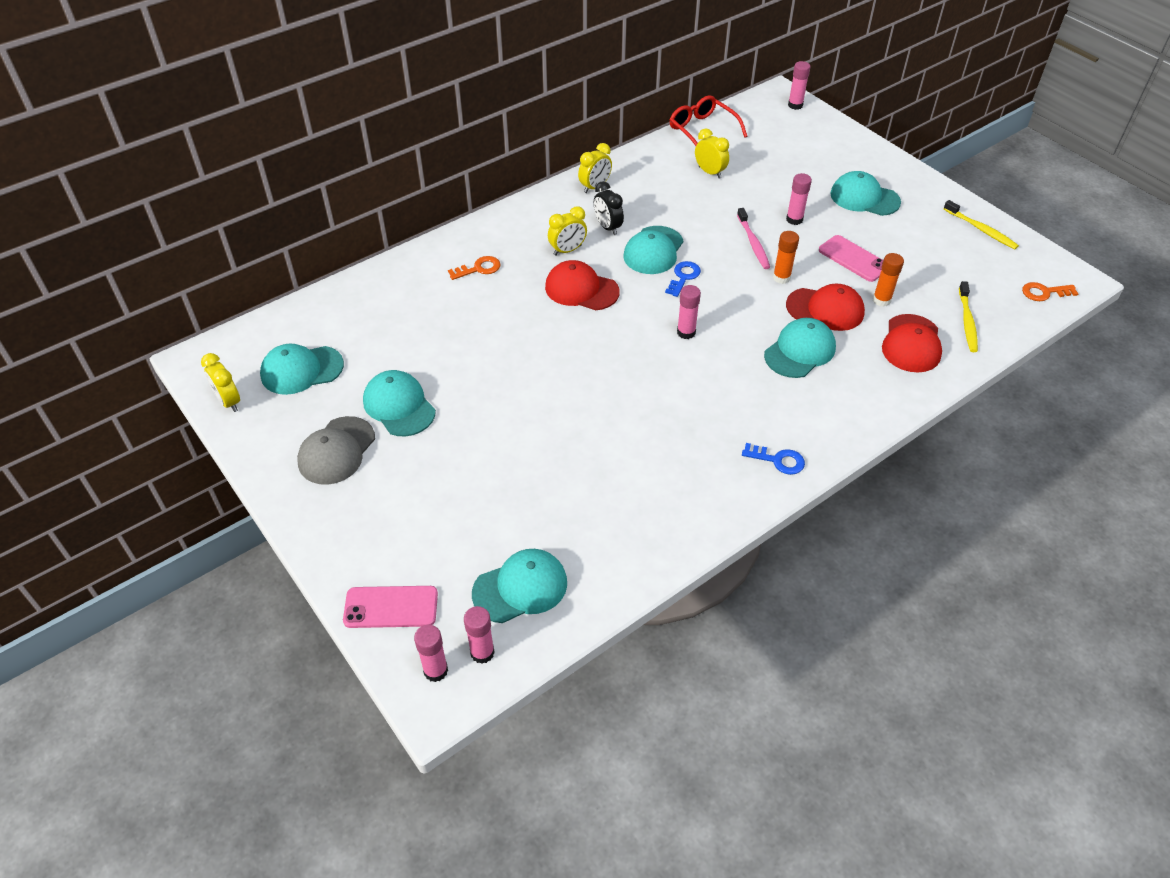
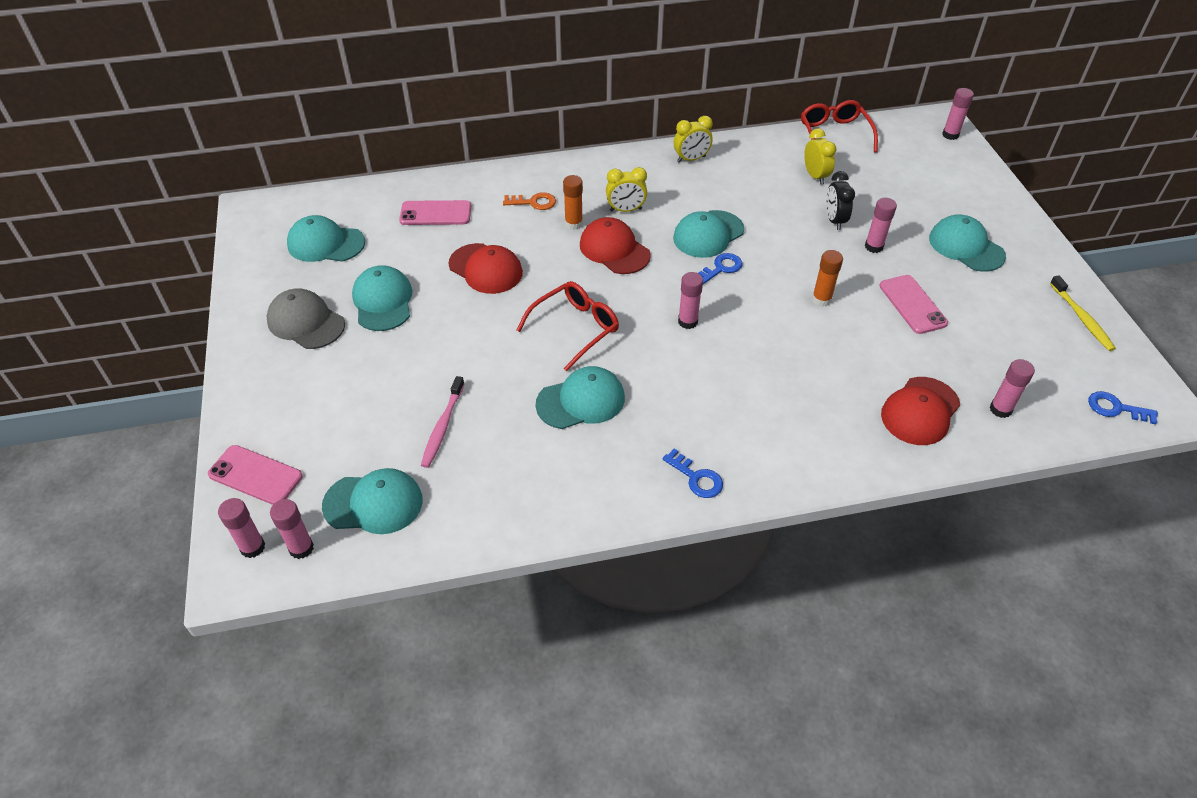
camera: 25 degrees right, 0 degrees up
yellow clock [201,353,240,412] -> none
grey cap [297,416,375,485] -> grey cap turned 75 degrees clockwise [267,288,345,349]
black clock [594,181,624,235] -> black clock moved to [826,171,855,230]
pink toothbrush [737,208,770,269] -> pink toothbrush moved to [421,376,464,468]
turquoise cap [764,318,836,378] -> turquoise cap moved to [535,366,625,429]
red cap [786,283,865,331] -> red cap moved to [449,243,523,294]
orange glue stick [873,253,904,307] -> orange glue stick moved to [563,175,583,230]
yellow toothbrush [959,281,978,352] -> pink glue stick [990,359,1035,418]
orange key [1022,282,1078,301] -> blue key [1088,391,1158,424]
none -> pink phone [399,200,471,225]
none -> red glasses [516,281,619,371]

